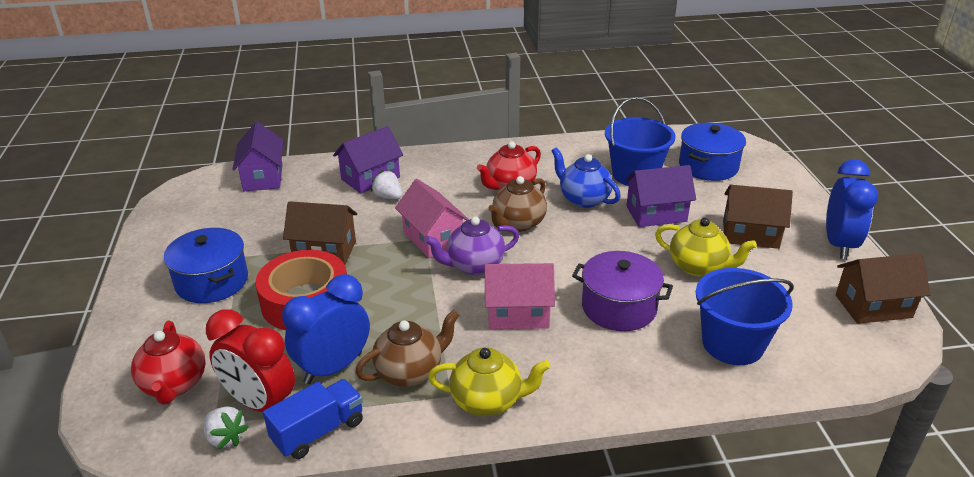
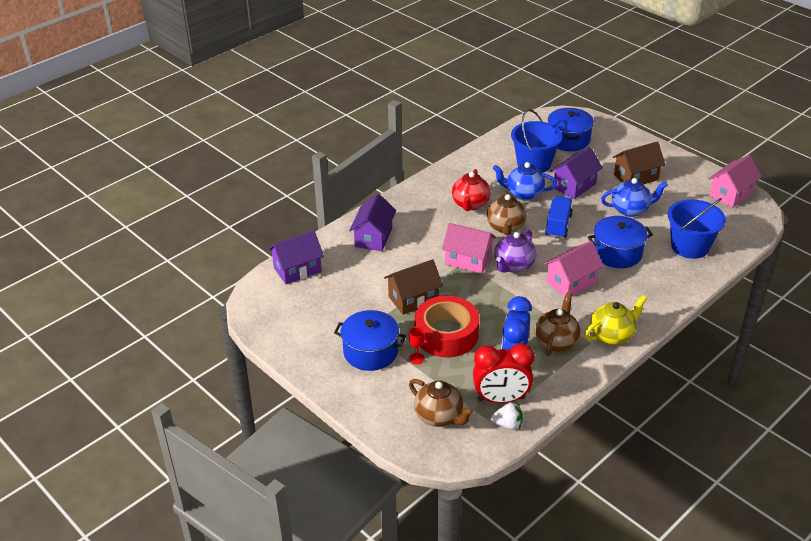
camera: 35 degrees left, 5 degrees up
red teapot [131,320,205,405] -> brown teapot [409,379,474,427]
purple house [232,122,284,191] -> purple house turned 75 degrees counterclockwise [268,231,324,284]
blue truck [263,379,363,459] -> blue truck moved to [545,196,573,238]
white strawberry [371,170,402,199] -> none
purple pot [572,251,673,331] -> blue pot [588,216,653,268]
yellow teapot [655,218,757,277] -> blue teapot [601,178,668,217]
blue clock [826,159,878,259] -> none
brown house [836,253,931,324] -> pink house [709,155,762,208]
none -> red goblet [409,327,425,364]

